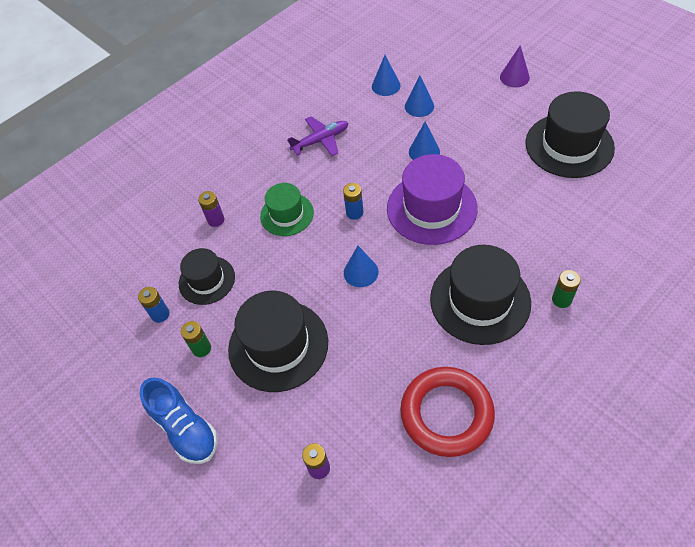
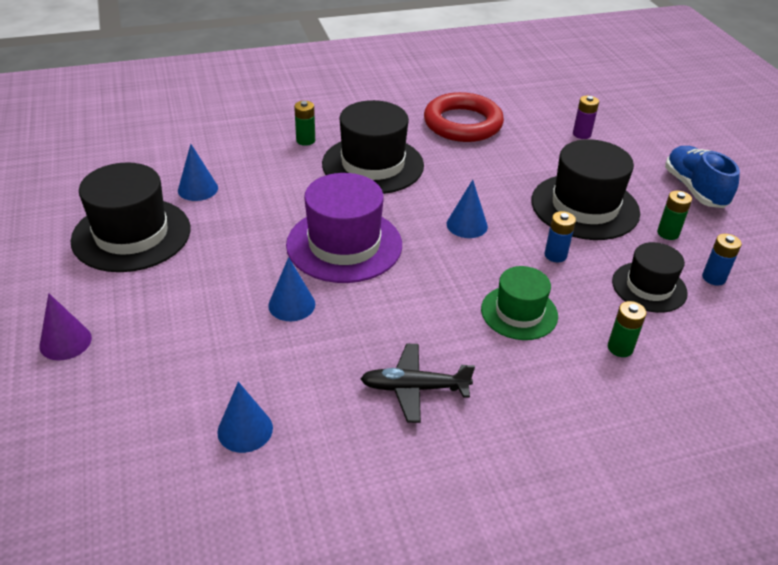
camera: 160 degrees left, 15 degrees down
purple battery [198,191,225,227] -> green battery [608,301,646,357]
purple plane [287,116,348,156] -> black plane [360,344,475,423]
blue battery [343,183,363,220] -> blue battery moved to [545,211,576,262]
blue cone [405,75,434,117] -> blue cone moved to [178,144,218,201]

